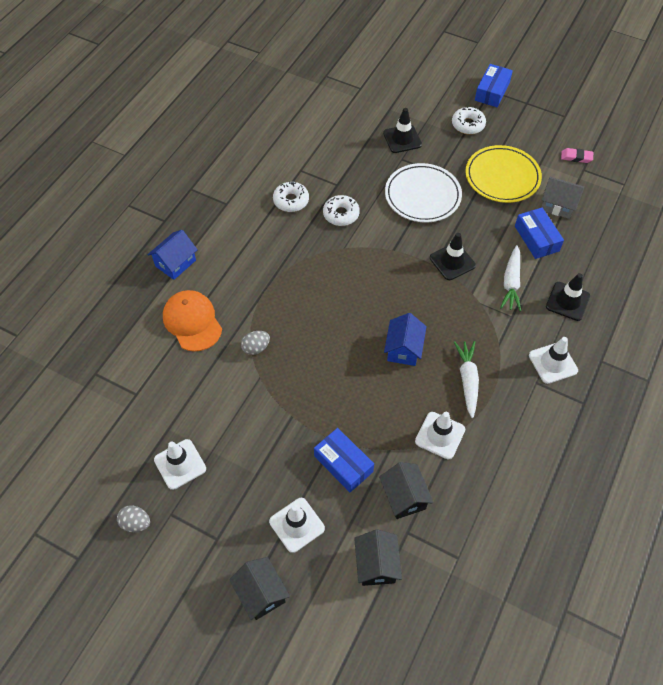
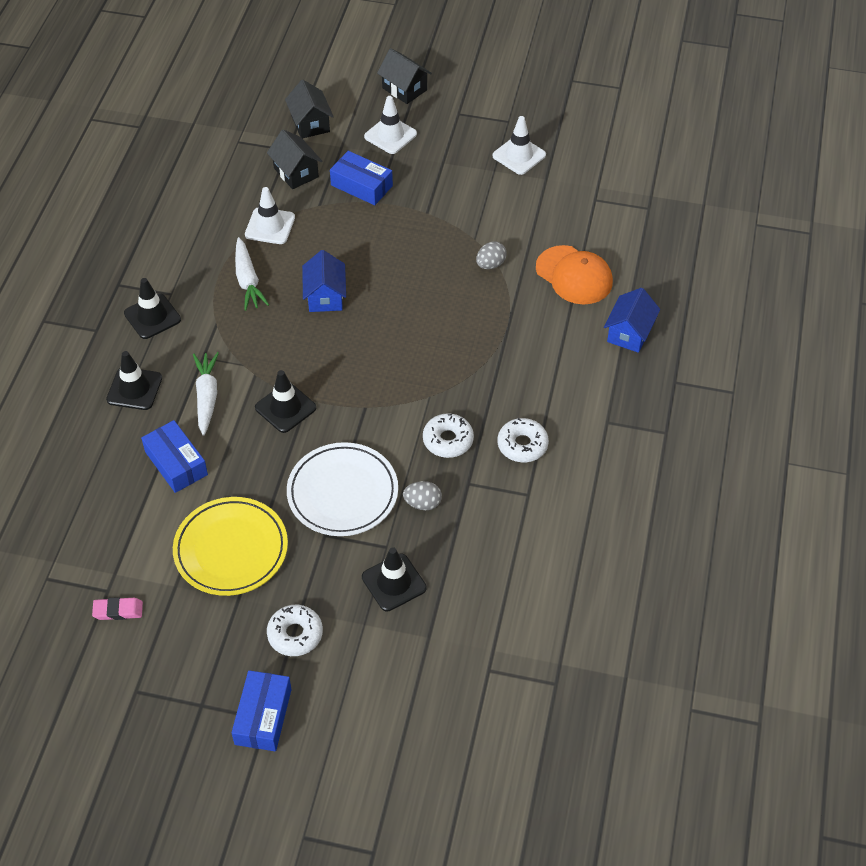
camera: 165 degrees right, 5 degrees down
grey egg [117,505,150,533] -> grey egg moved to [403,481,442,510]
white traffic cone [529,337,578,384] -> black traffic cone [124,278,181,339]
grey house [541,177,584,219] -> none

